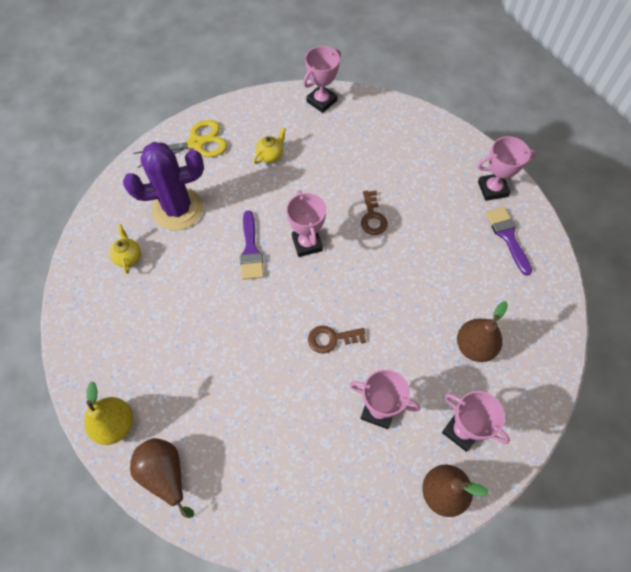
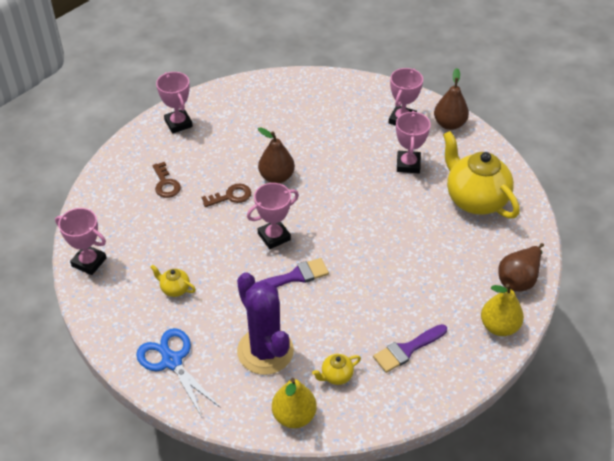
camera: 105 degrees left, 15 degrees down
yellow scissors [133,120,227,168] -> blue scissors [136,328,221,417]
brown key [308,326,366,354] -> brown key moved to [152,162,181,198]
brown pear [457,301,508,362] -> brown pear moved to [258,127,295,183]
purple brush [486,207,532,276] -> purple brush moved to [373,324,447,373]
none -> yellow pear [272,378,317,428]
none -> yellow teapot [443,131,520,219]

